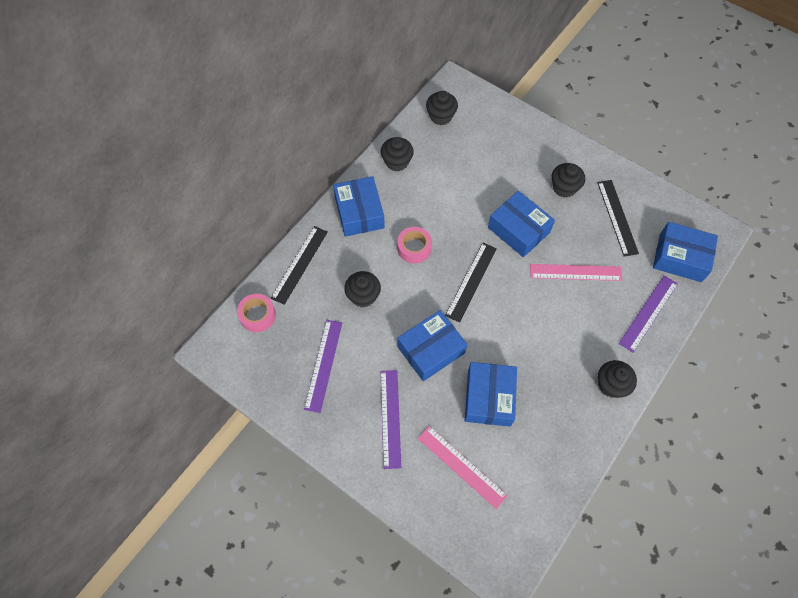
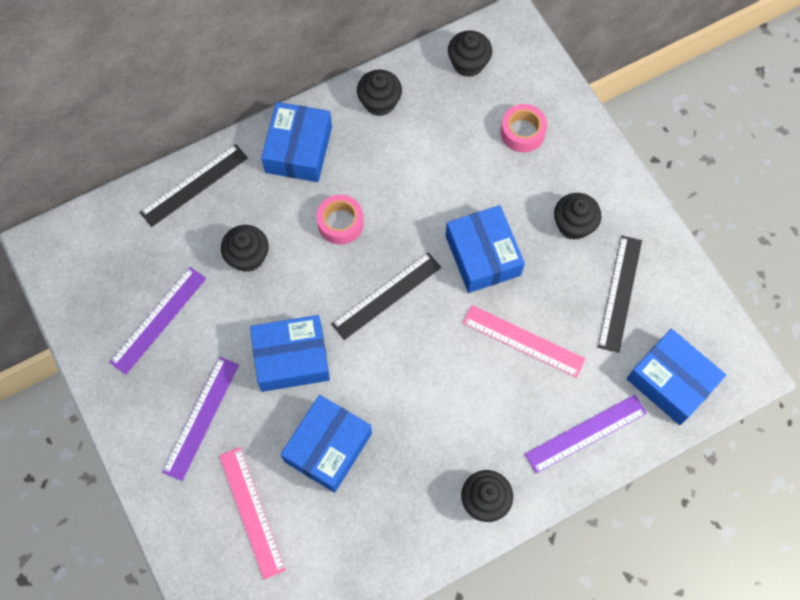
camera: 25 degrees right, 5 degrees up
pink tape [237,294,276,332] -> pink tape moved to [501,104,547,152]

